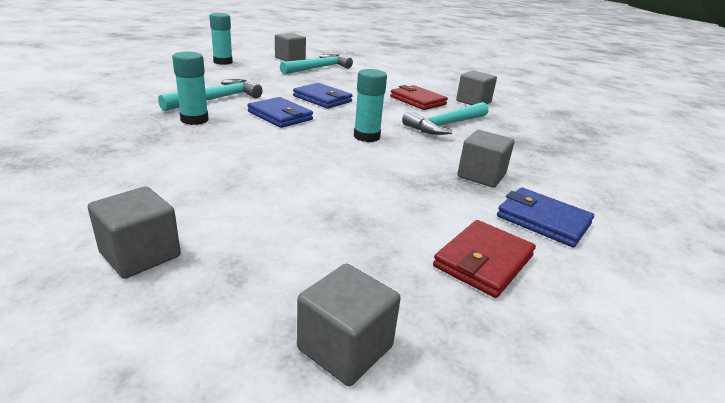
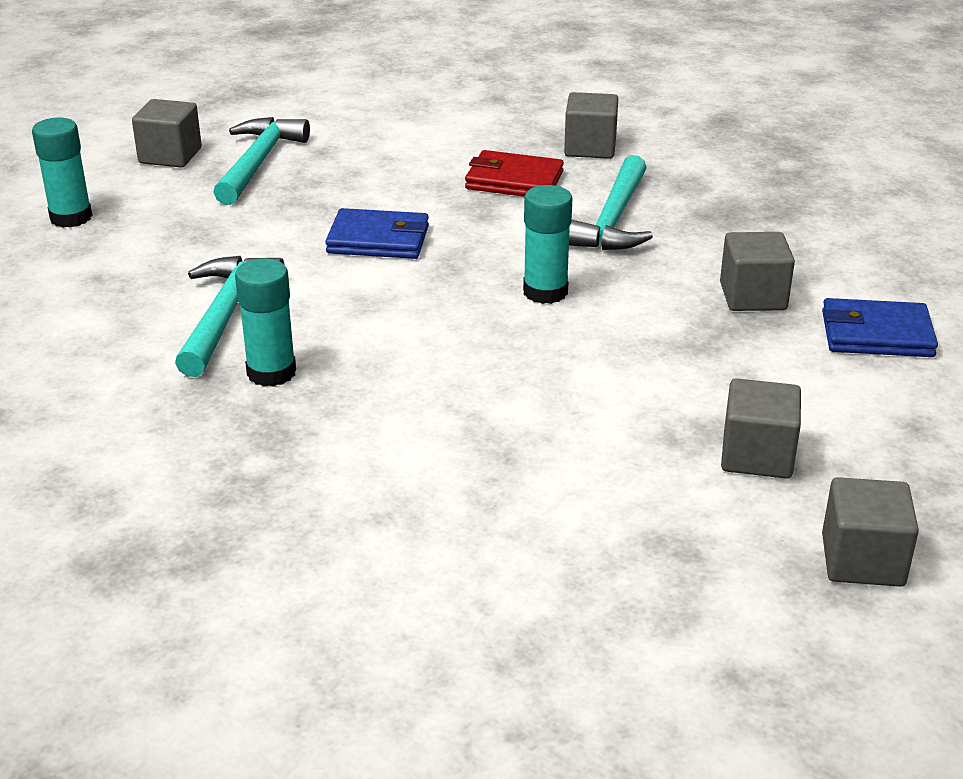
camera: 30 degrees left, 5 degrees up
grey cube [88,186,181,279] -> grey cube moved to [721,378,801,479]
blue wallet [248,97,313,128] -> none
red wallet [433,220,536,298] -> none

